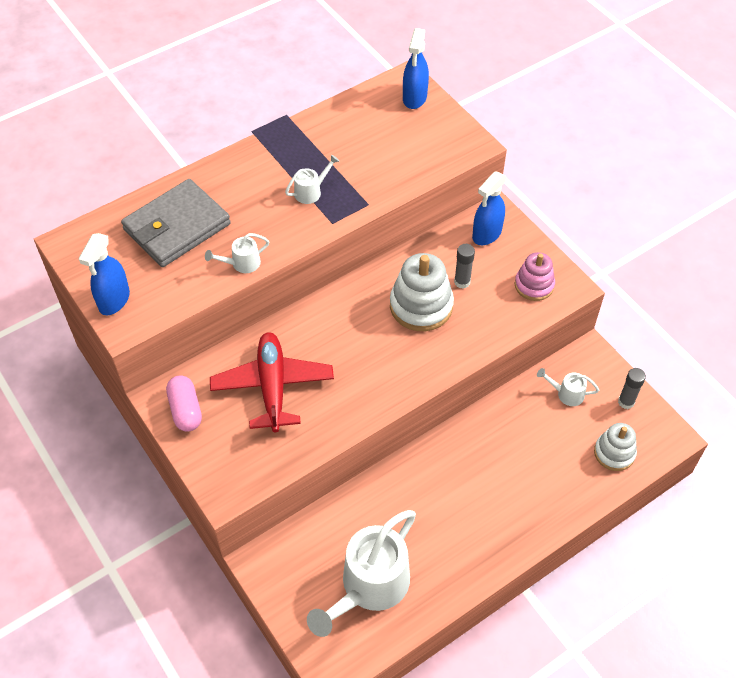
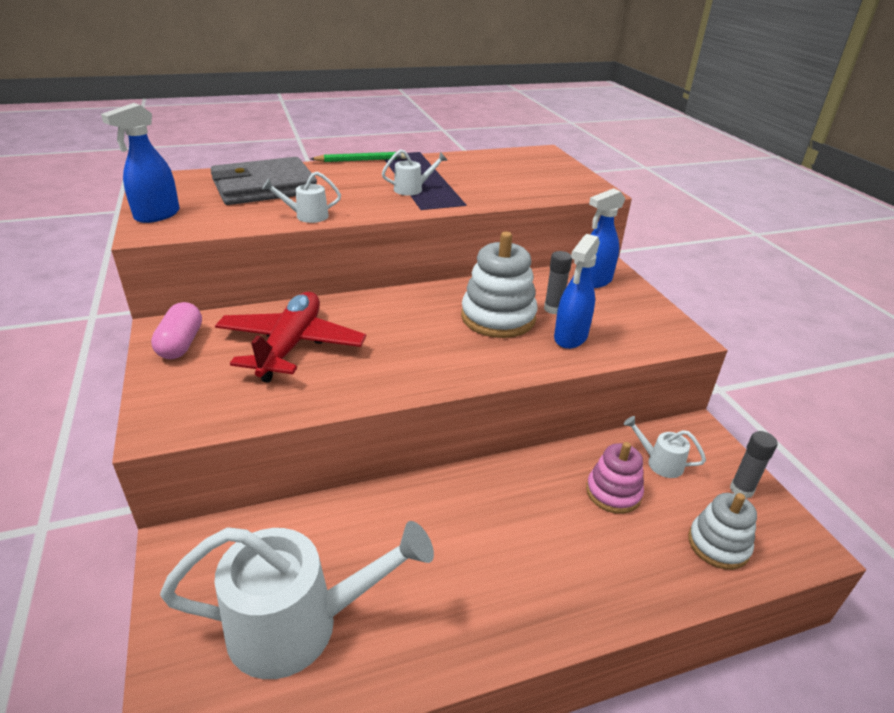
camera: 15 degrees right, 20 degrees down
white watering can [307,510,416,637] -> white watering can turned 150 degrees counterclockwise [160,521,434,679]
blue spray bottle [403,28,429,109] -> blue spray bottle moved to [554,234,600,349]
pink stacking toy [515,252,555,301] -> pink stacking toy moved to [586,442,644,514]
none -> green pencil [310,152,406,162]

